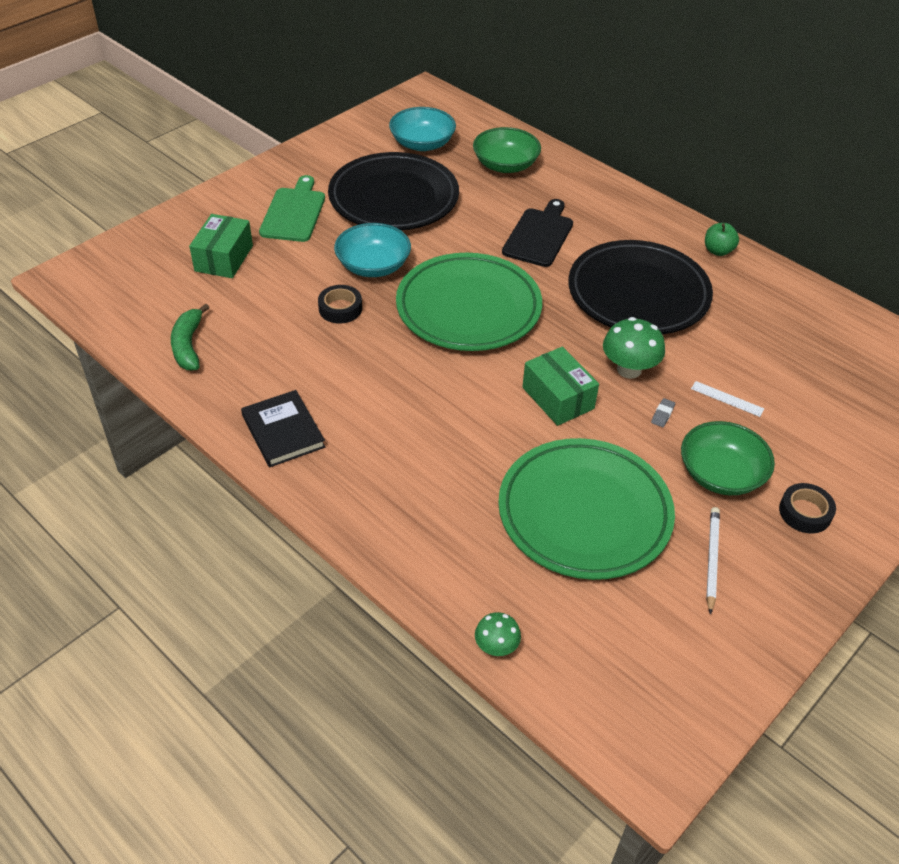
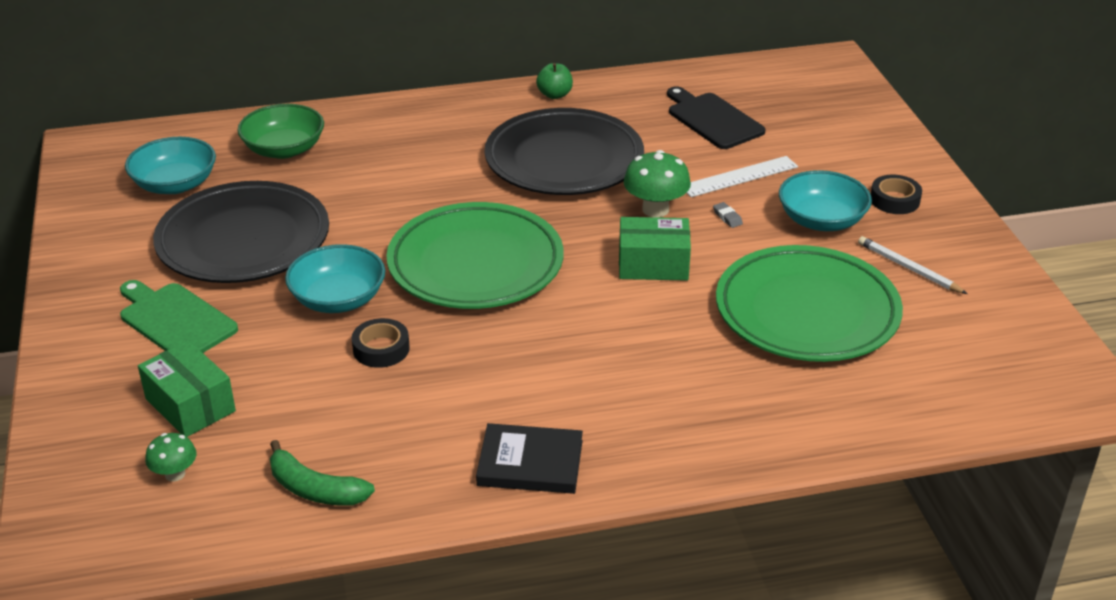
camera: 55 degrees left, 10 degrees down
green mushroom [475,612,521,656] -> green mushroom moved to [145,433,197,482]
black cutting board [502,199,573,267] -> black cutting board moved to [667,86,766,149]
green bowl [681,421,775,495] -> turquoise bowl [779,170,872,231]
white ruler [691,381,764,417] -> white ruler [687,156,798,197], size x1.67

